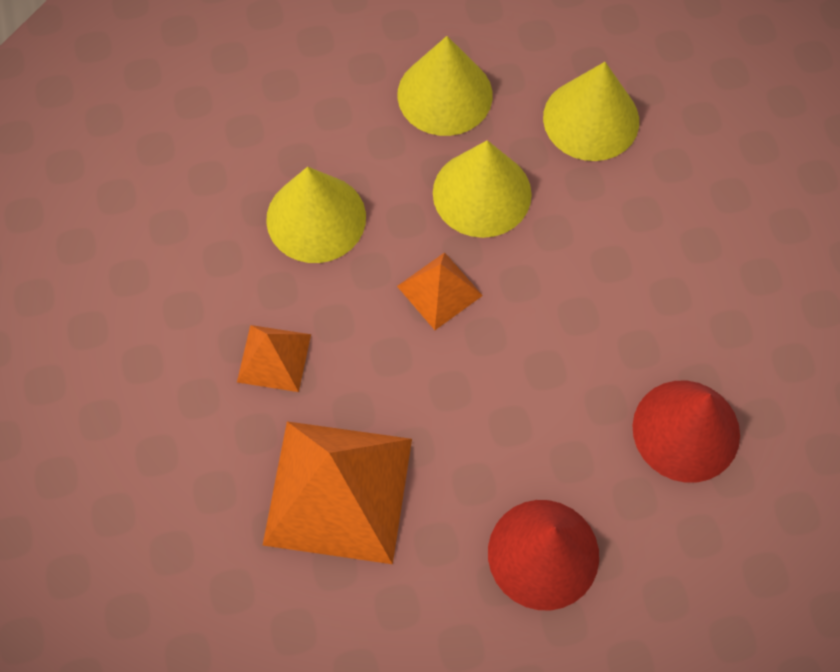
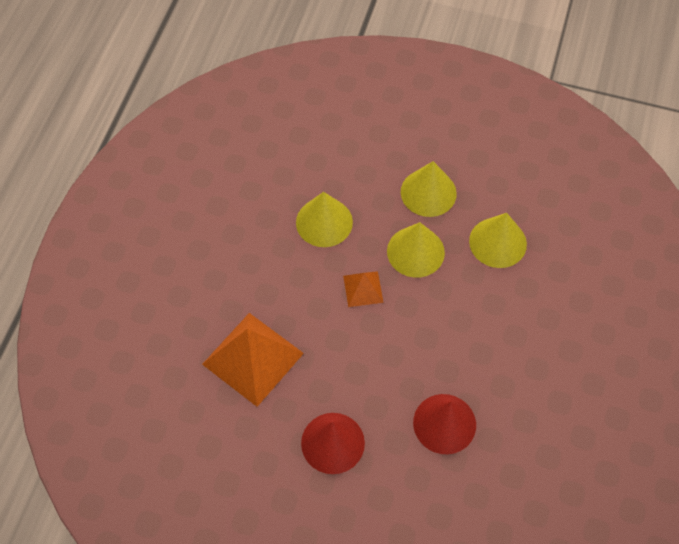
camera: 30 degrees right, 5 degrees down
orange pyramid [237,325,311,392] -> none

